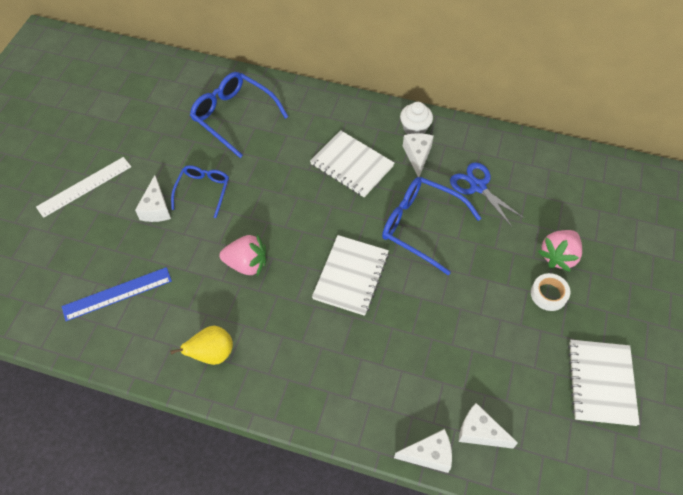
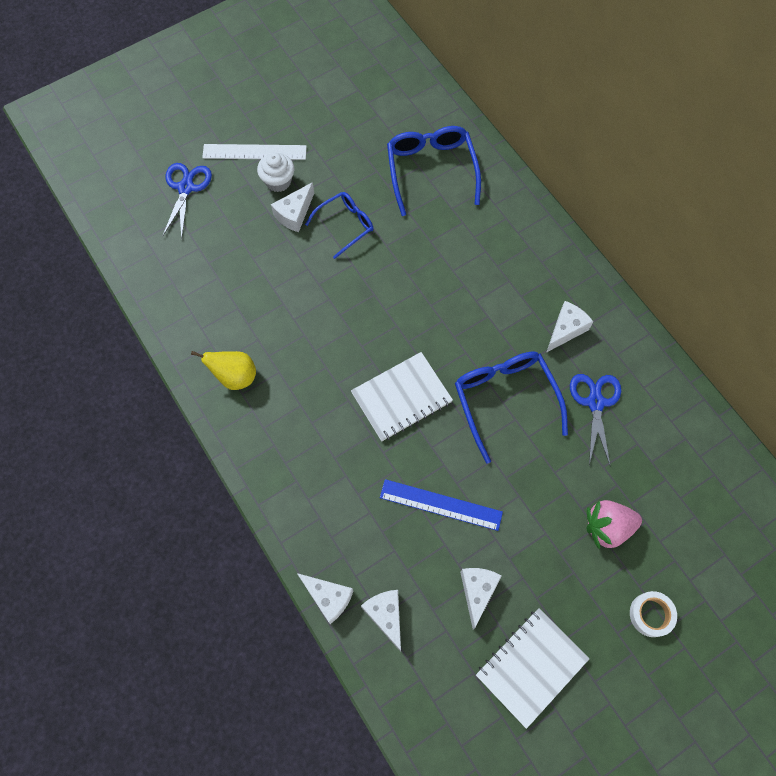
camera: 40 degrees right, 10 degrees up
blue ruler [62,267,172,321] -> blue ruler moved to [380,479,503,531]
pink strawberry [219,234,266,276] -> none
white notebook [310,130,394,197] -> none
white cupcake [400,102,433,134] -> white cupcake moved to [257,152,294,192]
white tape [531,273,570,311] -> white tape moved to [630,591,677,637]
none -> blue scissors [162,163,212,240]
none -> white cheese [460,568,502,629]

